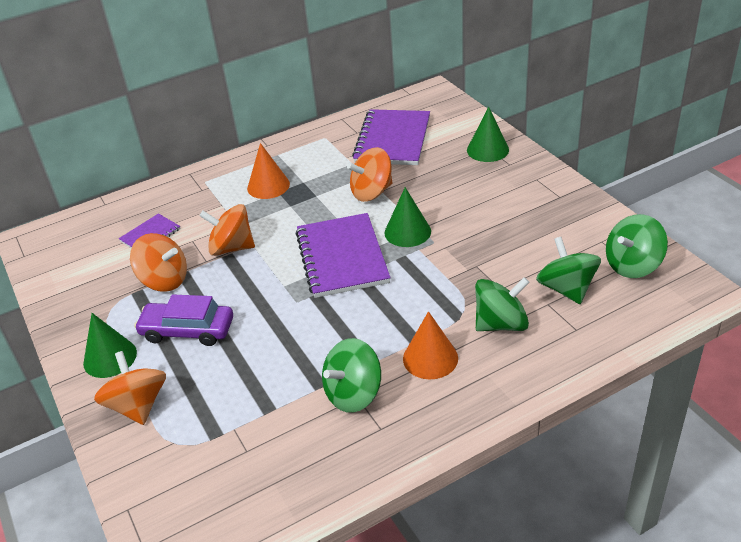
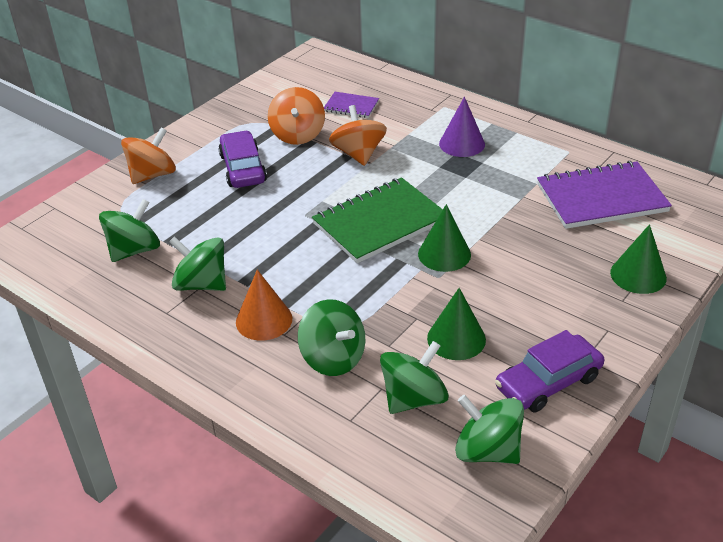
camera: 65 degrees right, 0 degrees up
green cone [83,313,137,378] -> green cone moved to [427,288,486,360]
orange cone [247,143,290,199] -> purple cone [439,97,485,157]
purple notebook [296,213,390,298] -> green notebook [312,177,443,263]
orange spinning top [347,147,392,202] -> none
none -> green spinning top [99,199,160,262]
none -> purple car [495,330,604,412]

